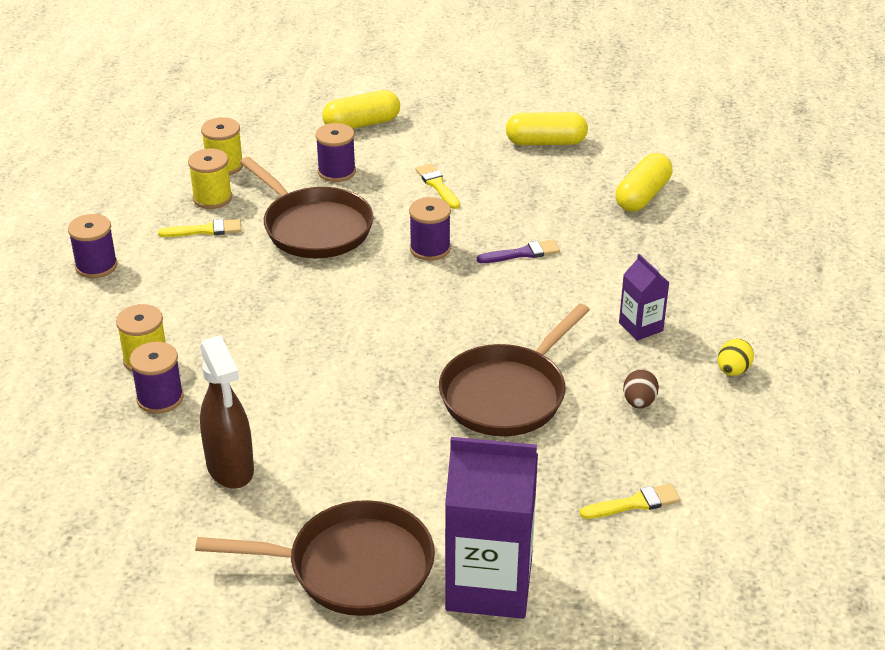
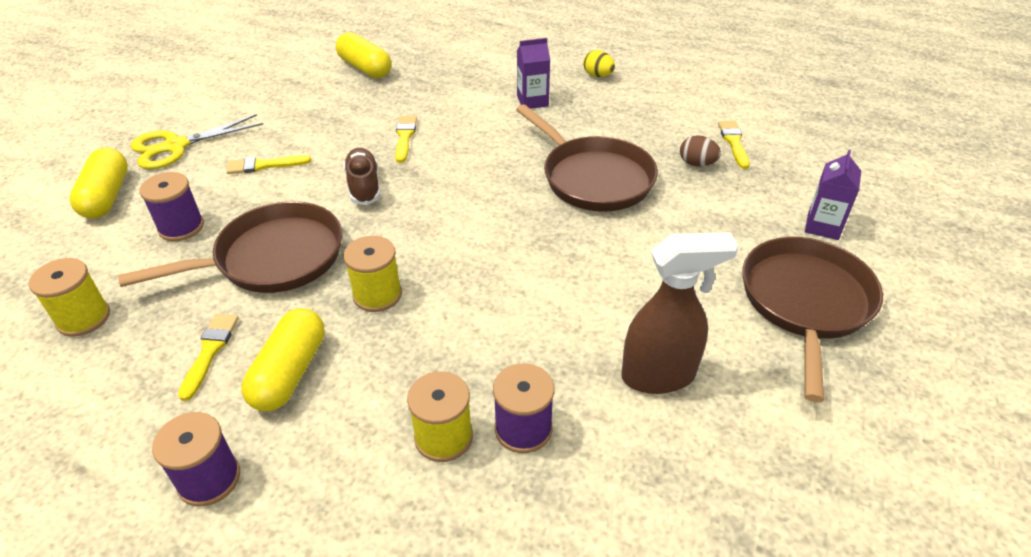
camera: 75 degrees left, 5 degrees up
yellow spool [188,148,232,209] -> yellow spool moved to [343,236,402,312]
purple spool [409,197,451,261] -> brown shoe [343,148,381,205]
purple carton [445,437,538,619] -> purple carton [805,150,861,240], size x0.50
purple brush [477,240,560,263] -> yellow brush [395,116,417,163]
yellow capsule [506,112,588,145] -> yellow capsule moved to [241,308,325,412]
brown egg [623,369,659,408] -> brown egg moved to [680,135,721,166]
none -> yellow scissors [130,114,263,169]

